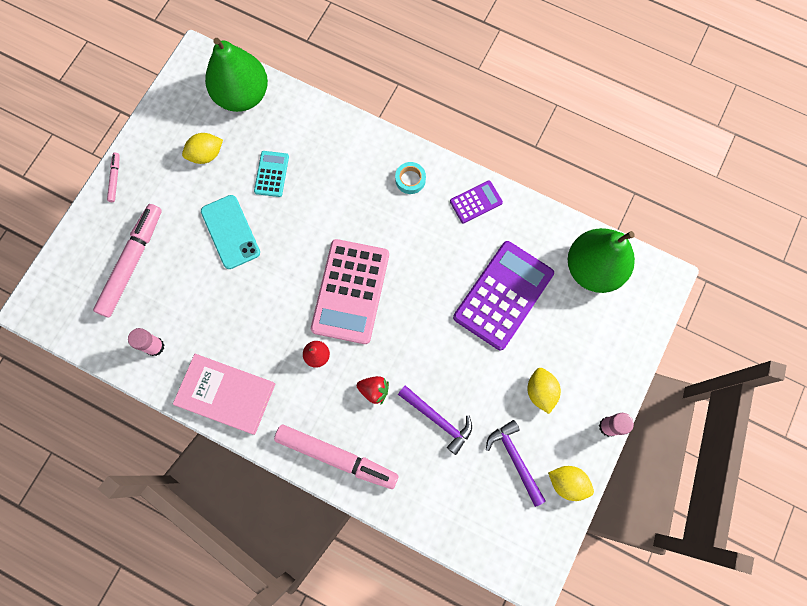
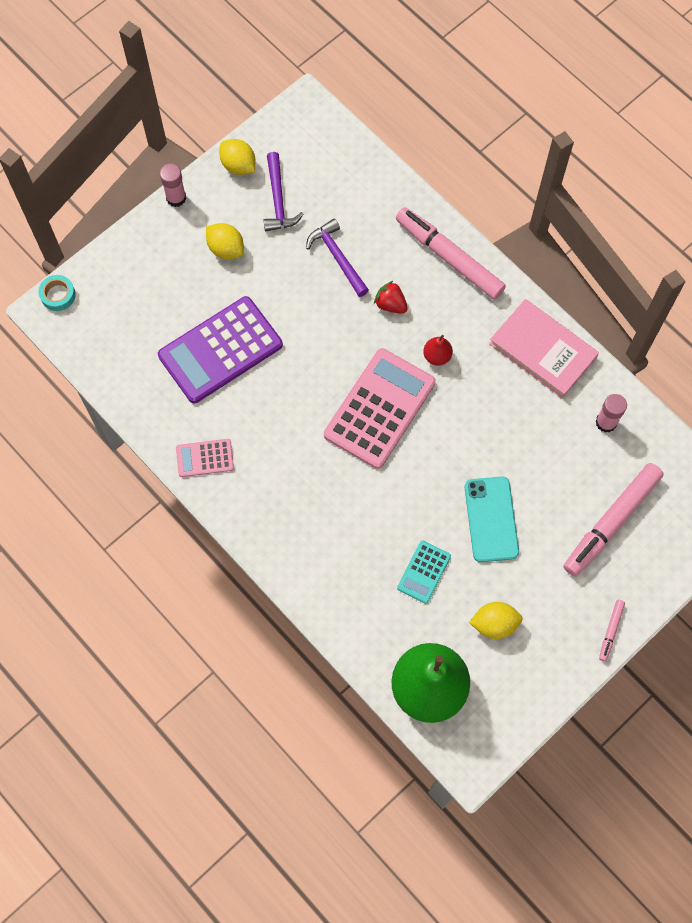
camera: 160 degrees left, 5 degrees down
turquoise tape [395,162,426,194] -> turquoise tape moved to [39,275,76,311]
purple calculator [450,180,503,223] -> pink calculator [176,439,234,477]
yellow lemon [527,368,561,414] -> yellow lemon turned 60 degrees counterclockwise [206,223,244,259]
green pear [568,228,635,293] -> none

